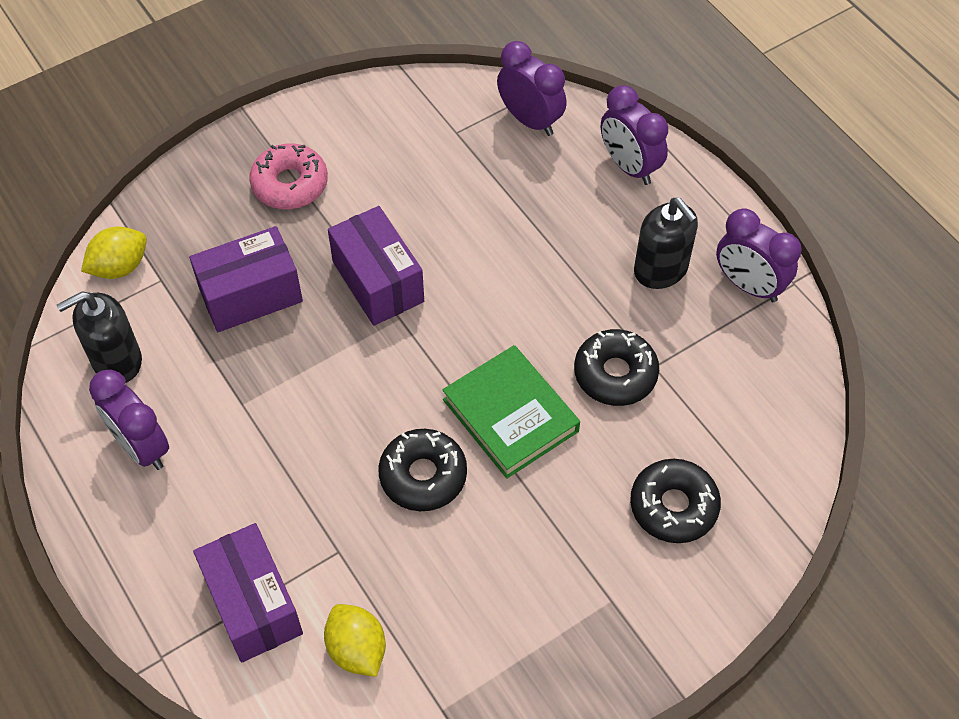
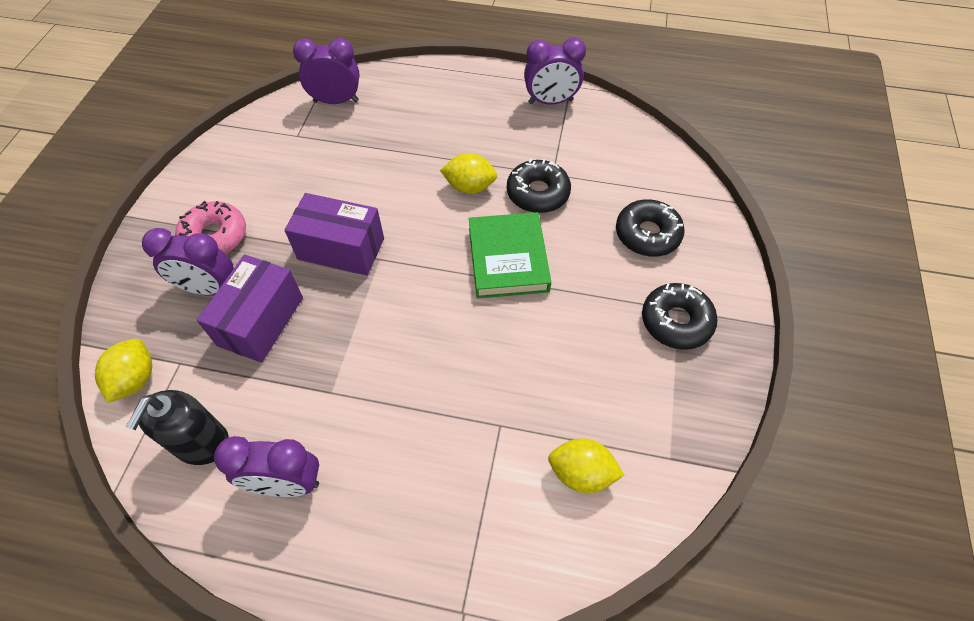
camera: 45 degrees left, 0 degrees up
purple box [193,523,303,662] -> none
black donut [378,429,467,511] -> black donut moved to [642,283,718,350]
green book [442,345,580,479] -> green book turned 75 degrees clockwise [469,212,551,299]
purple clock [601,85,668,185] -> purple clock moved to [142,228,234,296]
black soap dispenser [634,198,698,289] -> none
none -> yellow lemon [440,153,497,194]

